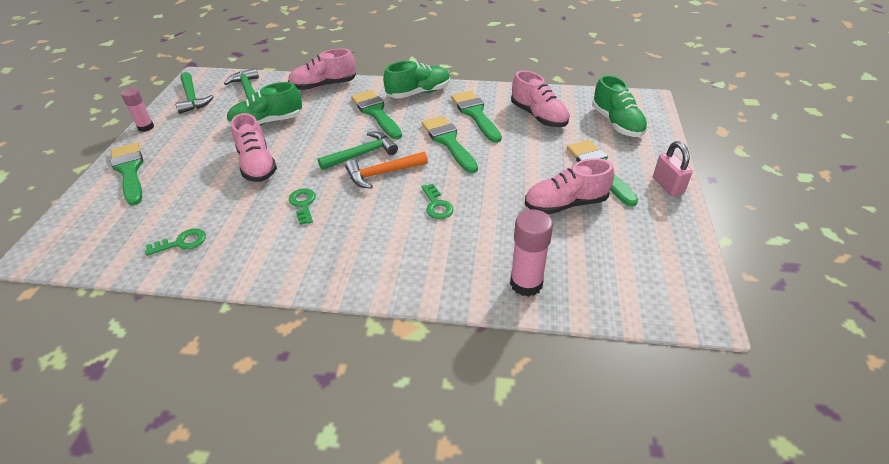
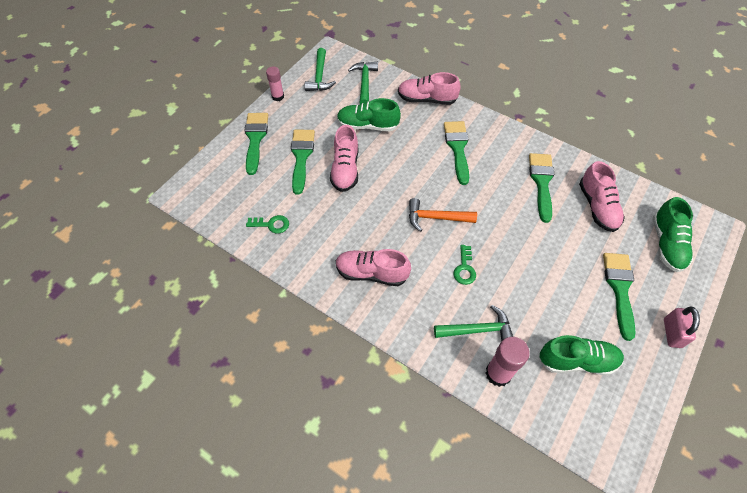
camera: 25 degrees right, 15 degrees up
green key [289,188,316,225] -> none
green hammer [318,132,398,170] -> green hammer moved to [434,305,513,342]
green shoe [383,61,450,99] -> green shoe moved to [539,335,624,375]
green brush [422,116,478,173] -> green brush moved to [291,130,315,195]
pink shoe [524,158,614,214] -> pink shoe moved to [336,249,411,286]

